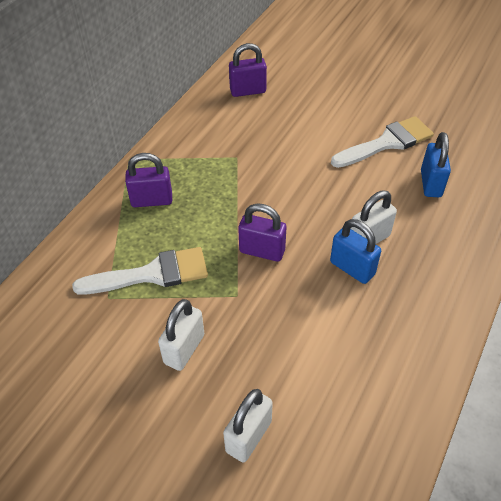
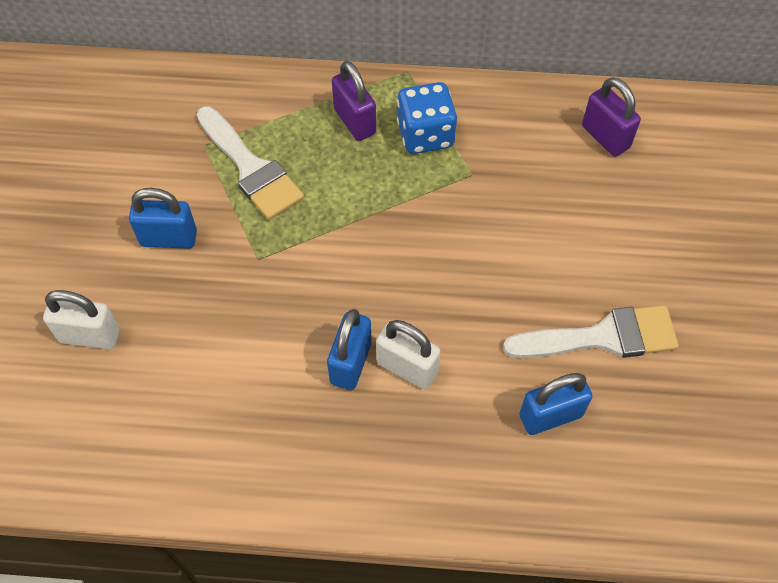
camera: 65 degrees right, 10 degrees up
white padlock [158,299,204,371] -> blue padlock [129,188,197,249]
purple padlock [238,203,286,262] -> none
white brush [331,116,434,168] -> white brush turned 45 degrees counterclockwise [503,305,679,358]
none -> blue dice [397,82,457,154]

